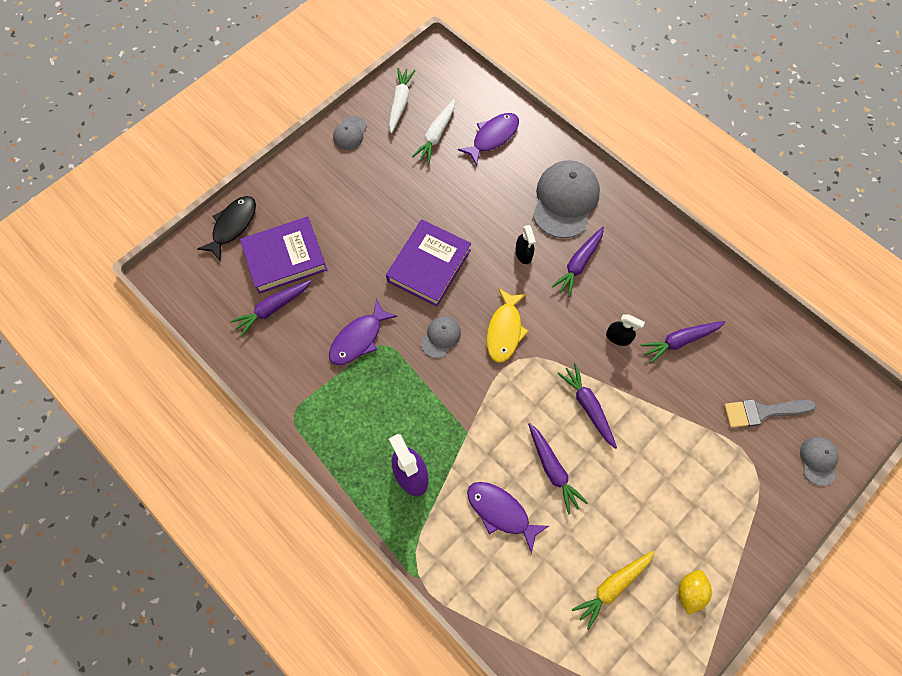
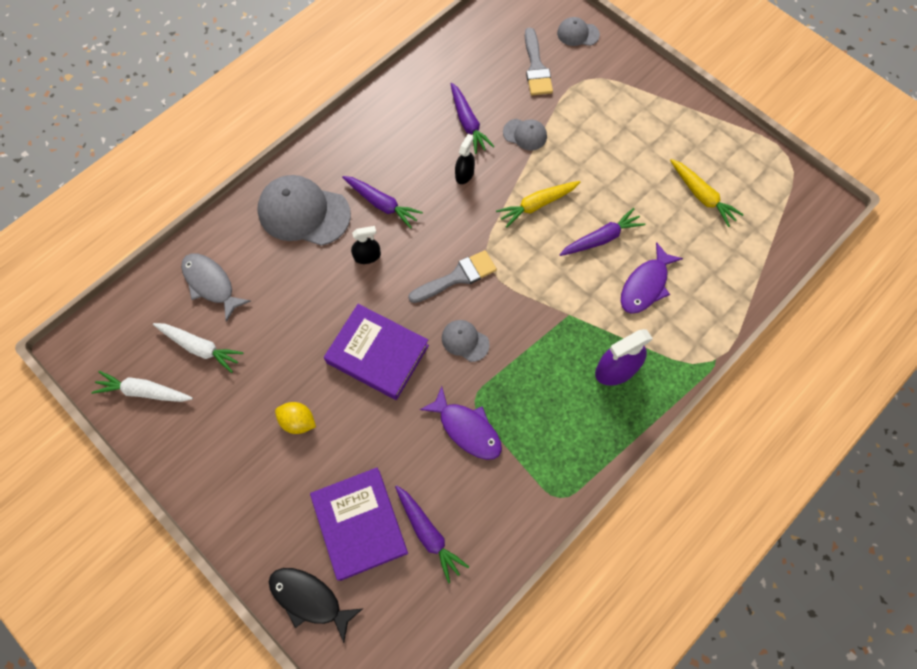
camera: 90 degrees left, 0 degrees up
grey cap [333,116,367,150] -> grey cap moved to [503,119,547,151]
purple fish [458,113,519,166] -> grey fish [181,253,251,322]
yellow fish [486,288,529,363] -> grey brush [408,250,497,303]
purple carrot [557,363,617,449] -> yellow carrot [496,181,580,228]
yellow lemon [678,570,712,615] -> yellow lemon moved to [275,402,316,434]

